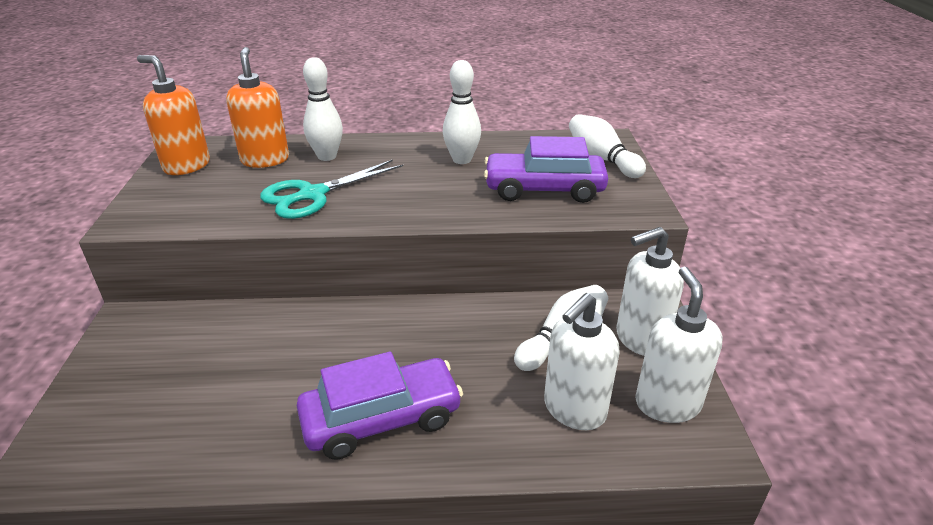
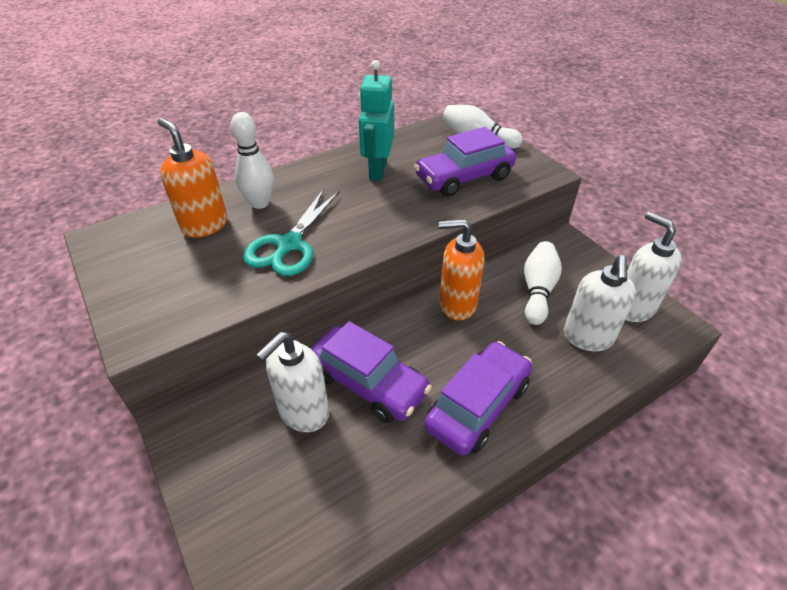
camera: 30 degrees left, 10 degrees up
orange soap dispenser [137,55,210,175] -> orange soap dispenser moved to [439,219,484,321]
white bowling pin [443,60,481,164] -> turquoise robot [359,60,394,181]
white soap dispenser [616,227,684,356] -> white soap dispenser moved to [256,332,329,432]
none -> purple car [310,321,432,423]

